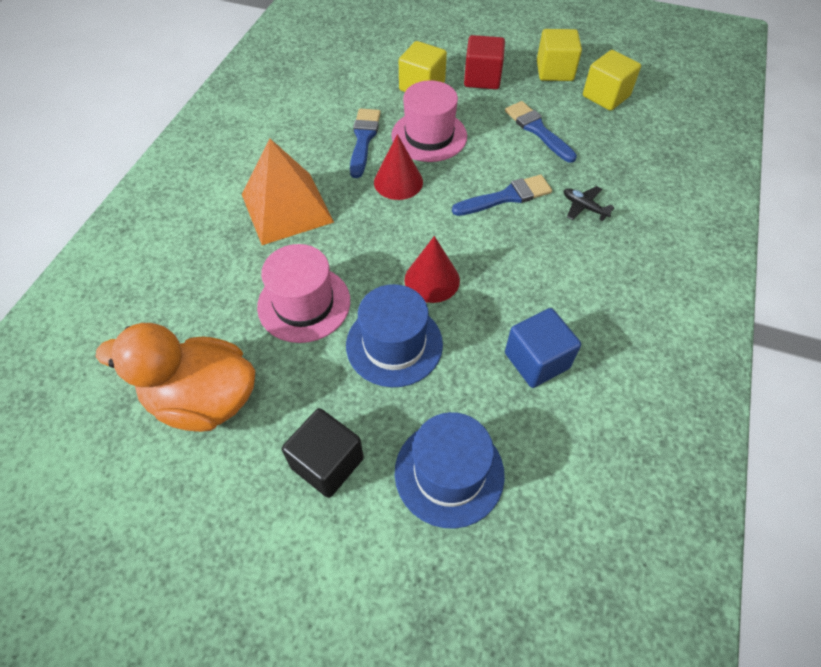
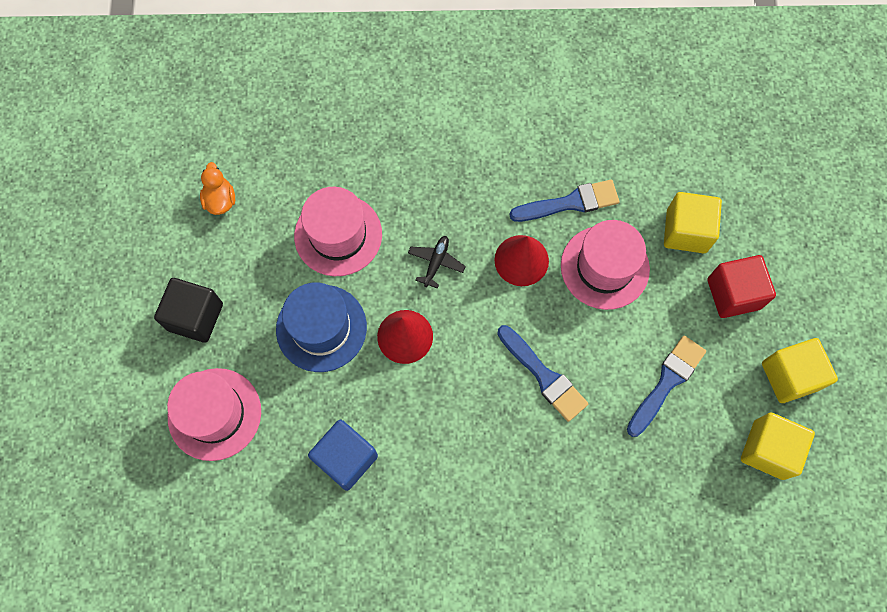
camera: 70 degrees right, 15 degrees up
orange duck [95,323,255,432] -> orange duck [200,162,235,215], size x0.43
orange pyramid [242,138,334,245] -> none
blue hat [395,412,505,529] -> pink hat [167,368,261,461]
black plane [564,186,614,221] -> black plane moved to [408,236,466,289]

